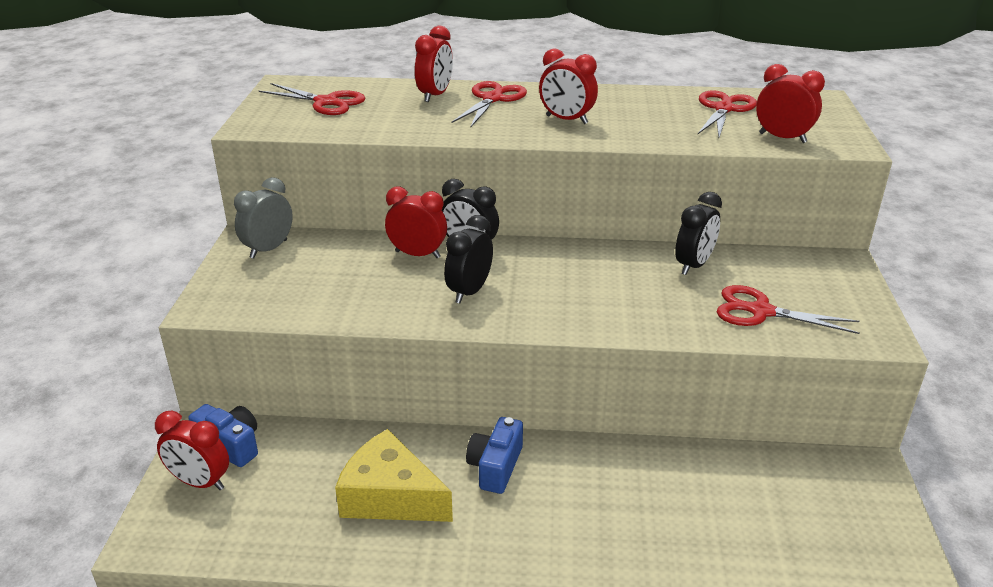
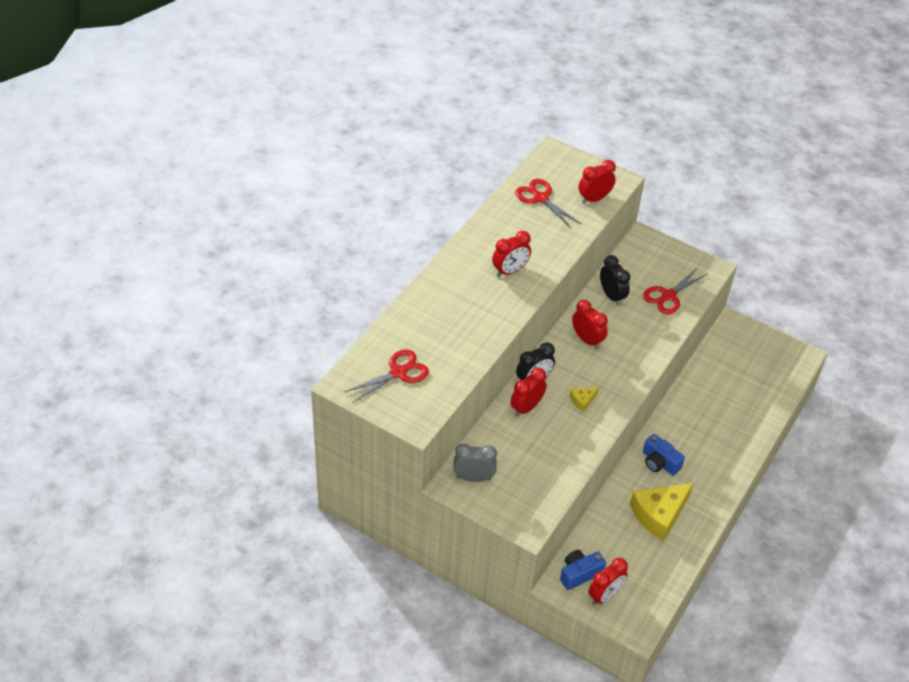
camera: 65 degrees left, 15 degrees up
grey clock [234,177,293,259] -> grey clock turned 120 degrees clockwise [453,444,497,482]
red clock [415,26,453,102] -> red clock moved to [572,300,608,349]
black clock [444,215,493,303] -> yellow cheese [570,387,599,412]
red scissors [452,81,527,127] -> none

